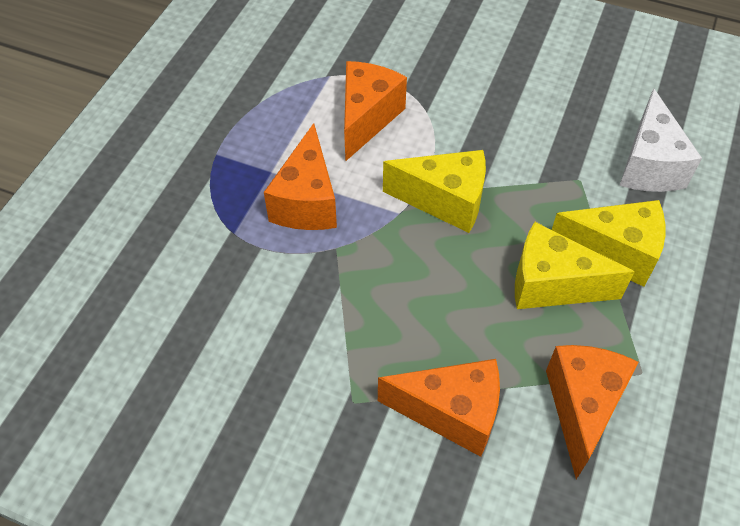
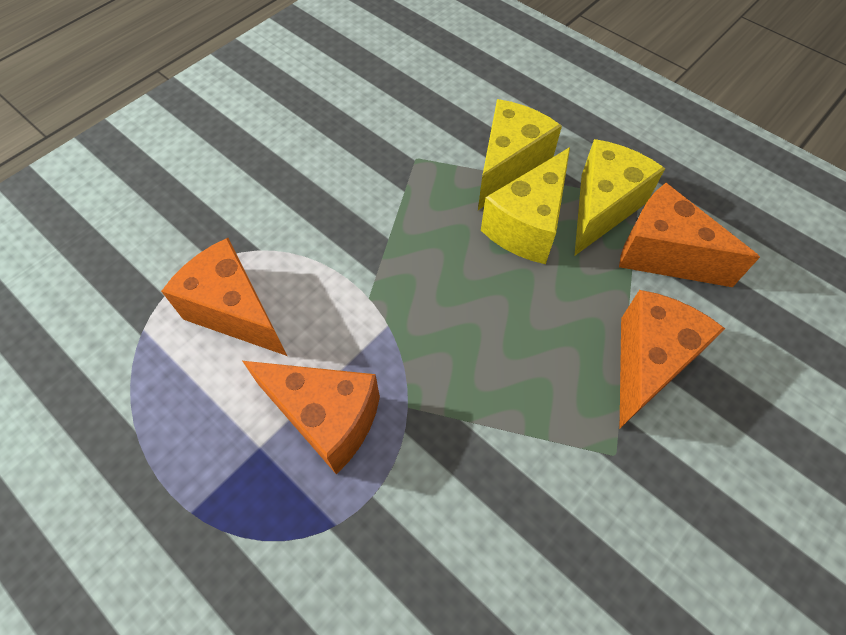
camera: 70 degrees left, 5 degrees up
yellow cheese [383,150,486,233] -> yellow cheese moved to [574,139,665,256]
white cheese [619,88,702,192] -> none

